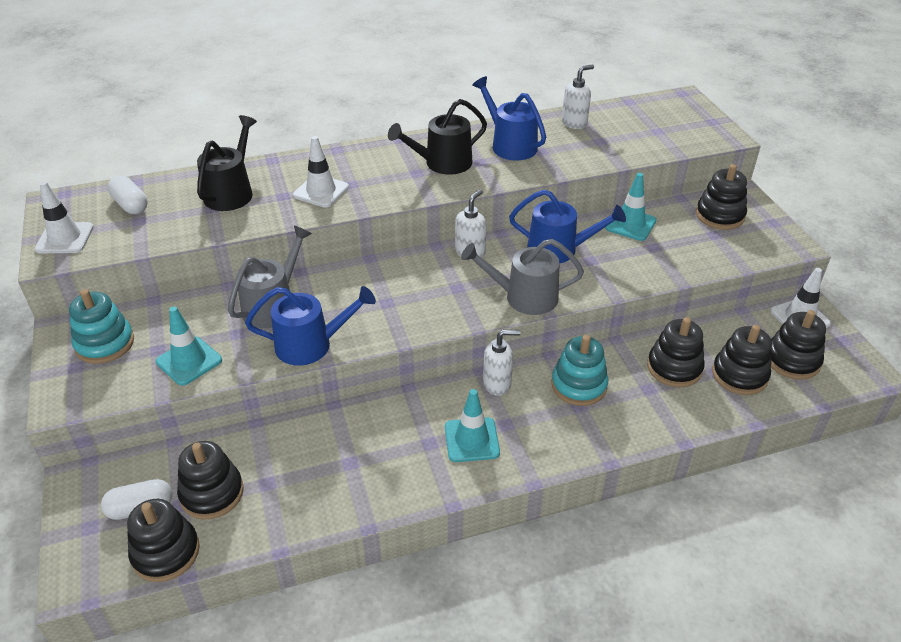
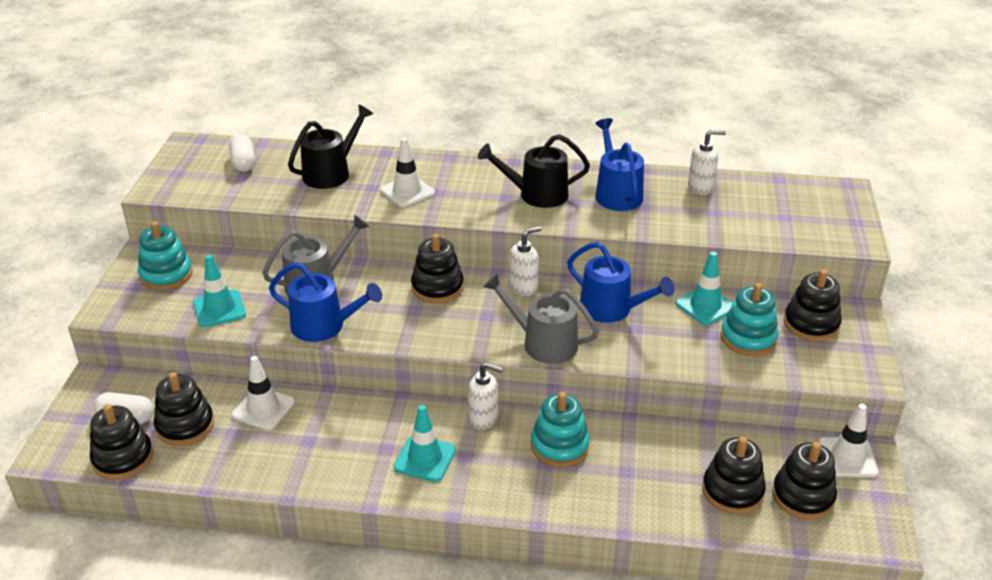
camera: 25 degrees right, 5 degrees down
white traffic cone [35,181,94,253] -> white traffic cone moved to [232,356,295,431]
black stacking toy [647,317,705,387] -> black stacking toy moved to [411,234,464,303]
none -> turquoise stacking toy [721,283,779,356]

